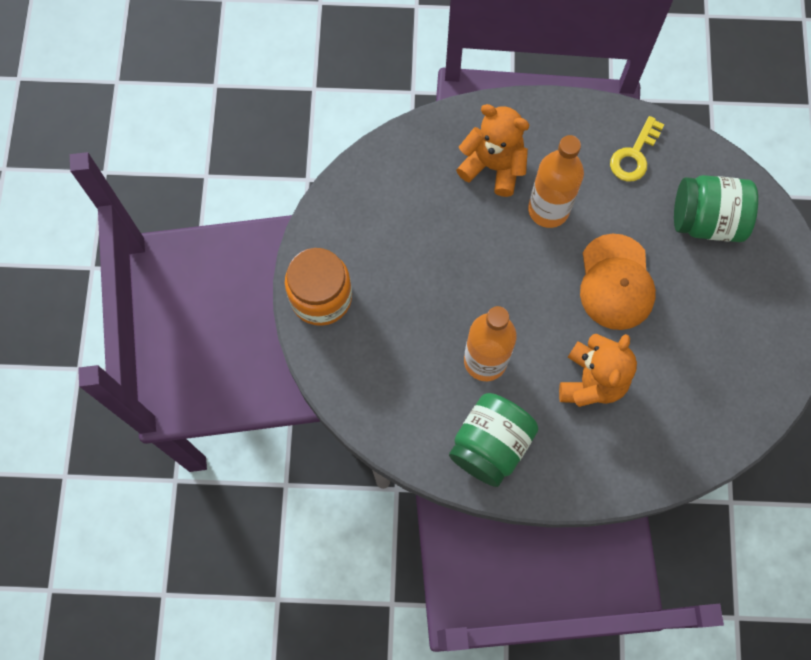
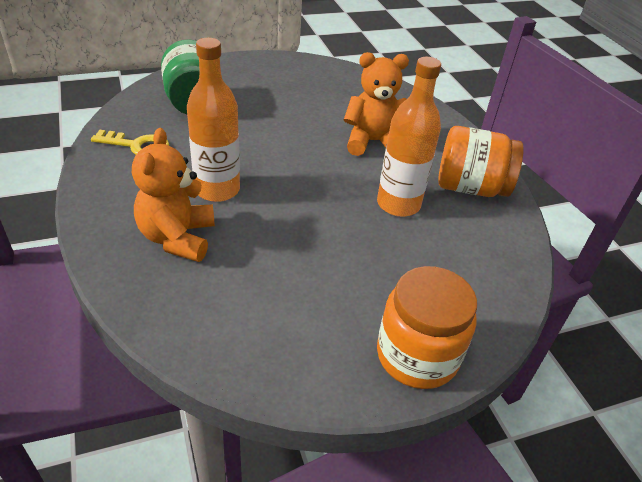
camera: 115 degrees left, 30 degrees down
green jar [449,393,538,487] -> orange jar [438,126,524,197]
orange cap [580,234,656,330] -> none

